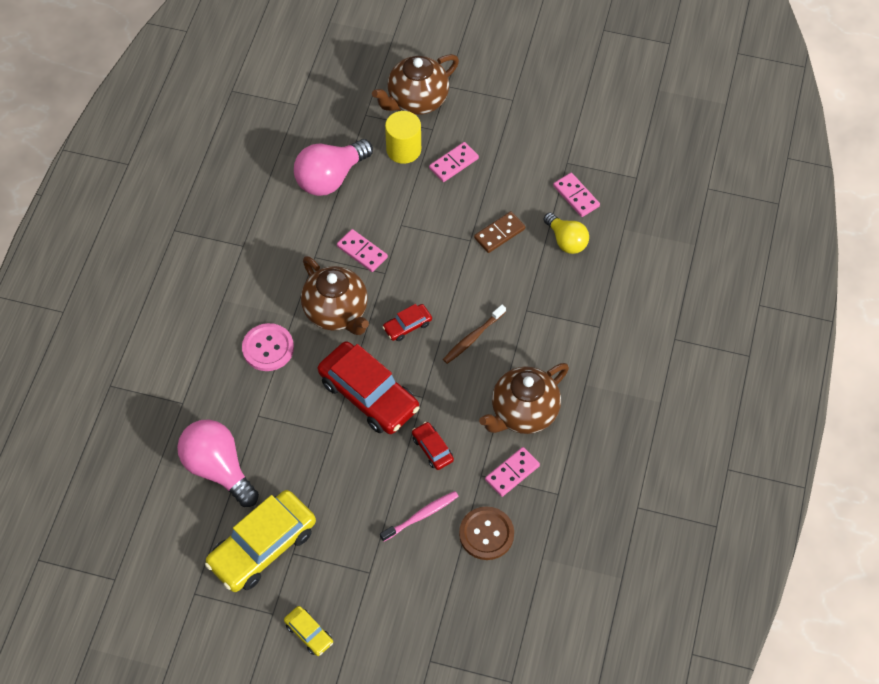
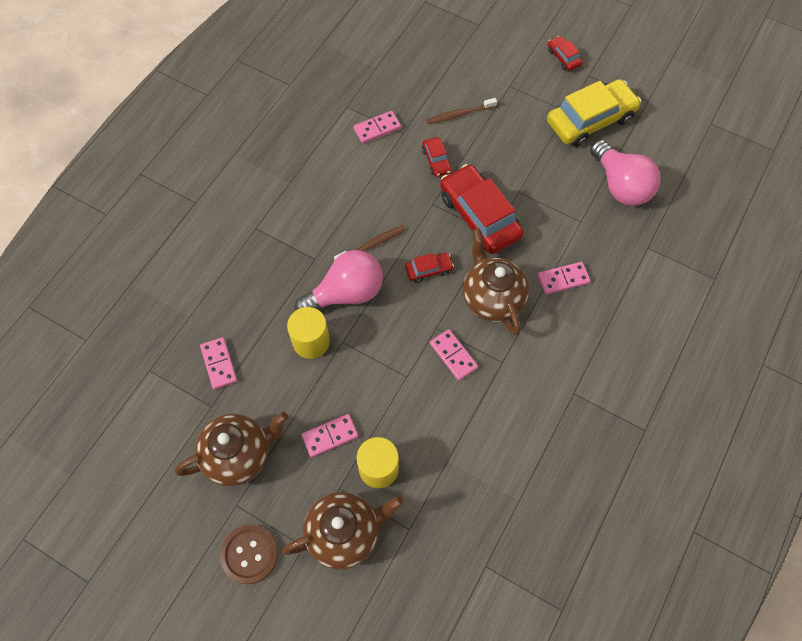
camera: 165 degrees left, 5 degrees up
pink button [242,323,294,371] -> pink domino [538,262,591,295]
yellow car [284,606,333,656] -> red car [548,36,583,71]
pink light bulb [294,139,373,196] -> pink light bulb moved to [295,250,383,311]
pink toothbrush [380,491,459,542] -> brown toothbrush [427,98,497,124]
brown button [459,506,514,560] -> brown button moved to [220,525,278,584]
brown domino [474,211,525,253] -> yellow cylinder [287,307,330,359]
brown teapot [479,363,569,434] -> brown teapot moved to [175,412,288,487]
yellow light bulb [544,213,589,254] -> none

